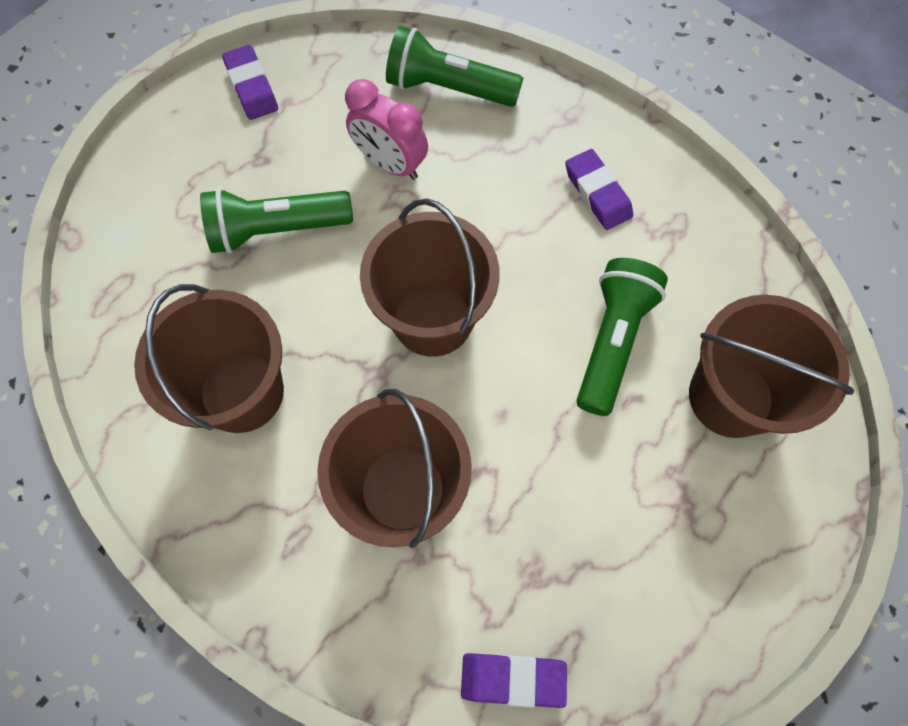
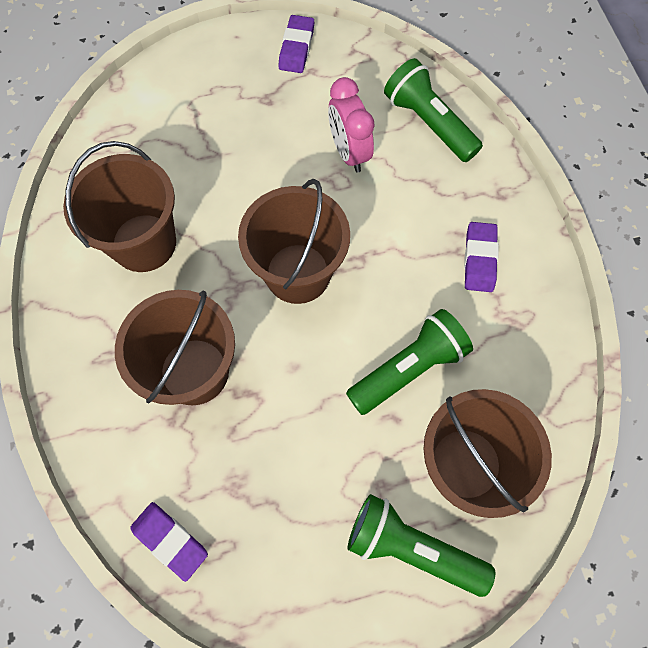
camera: 35 degrees right, 0 degrees up
green flashlight [200,188,353,254] -> green flashlight moved to [348,494,495,597]

